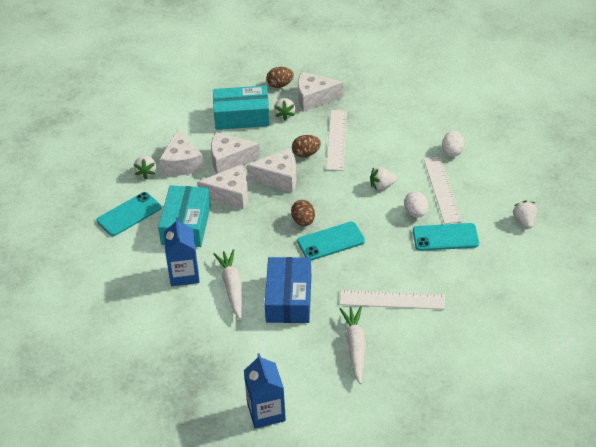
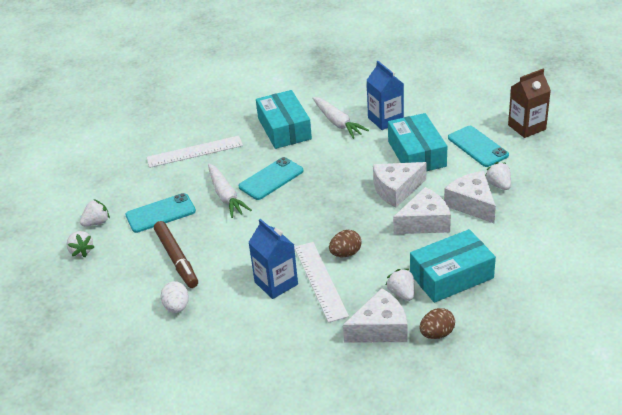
camera: 160 degrees right, 5 degrees down
turquoise phone [97,192,161,236] -> turquoise phone turned 60 degrees counterclockwise [448,126,509,167]
blue carton [244,353,286,429] -> blue carton moved to [248,219,298,299]
white cheese [247,148,296,192] -> none
blue box [264,257,311,323] -> turquoise box [256,90,312,149]
brown egg [291,200,315,226] -> none
white carrot [339,306,366,384] -> white carrot moved to [208,164,252,218]
white strawberry [370,167,397,190] -> white strawberry moved to [80,199,110,226]
white egg [404,191,428,218] -> none
white ruler [424,157,462,224] -> brown marker [154,221,198,288]
none -> brown carton [508,69,551,138]

